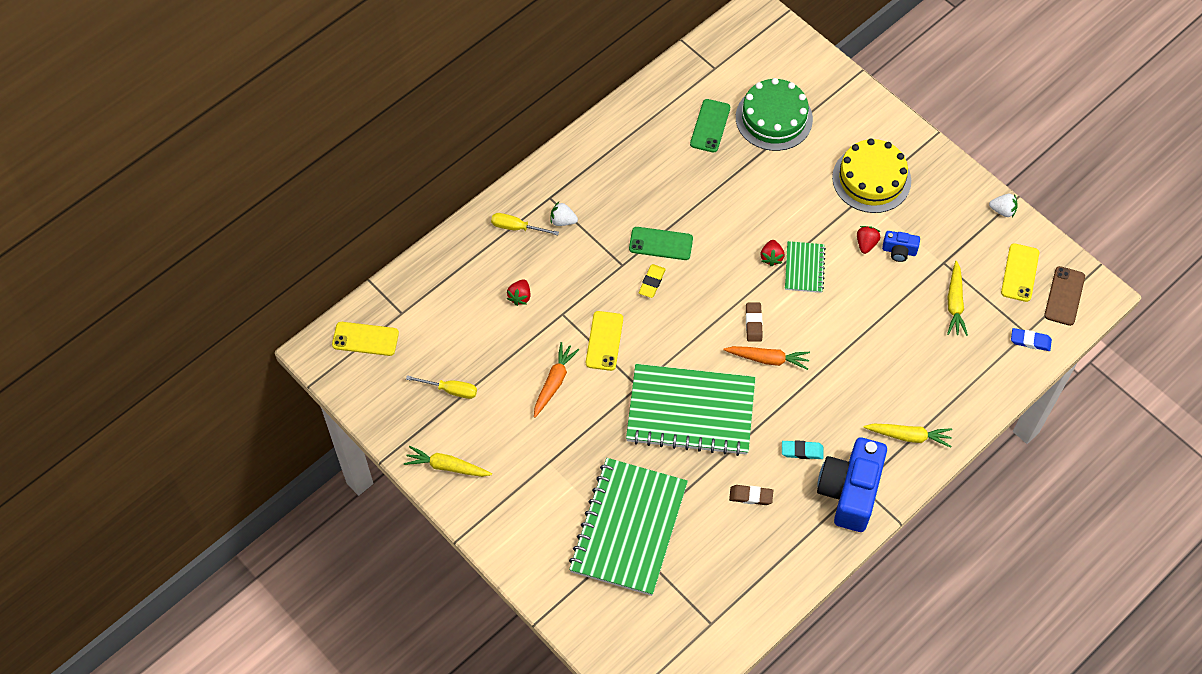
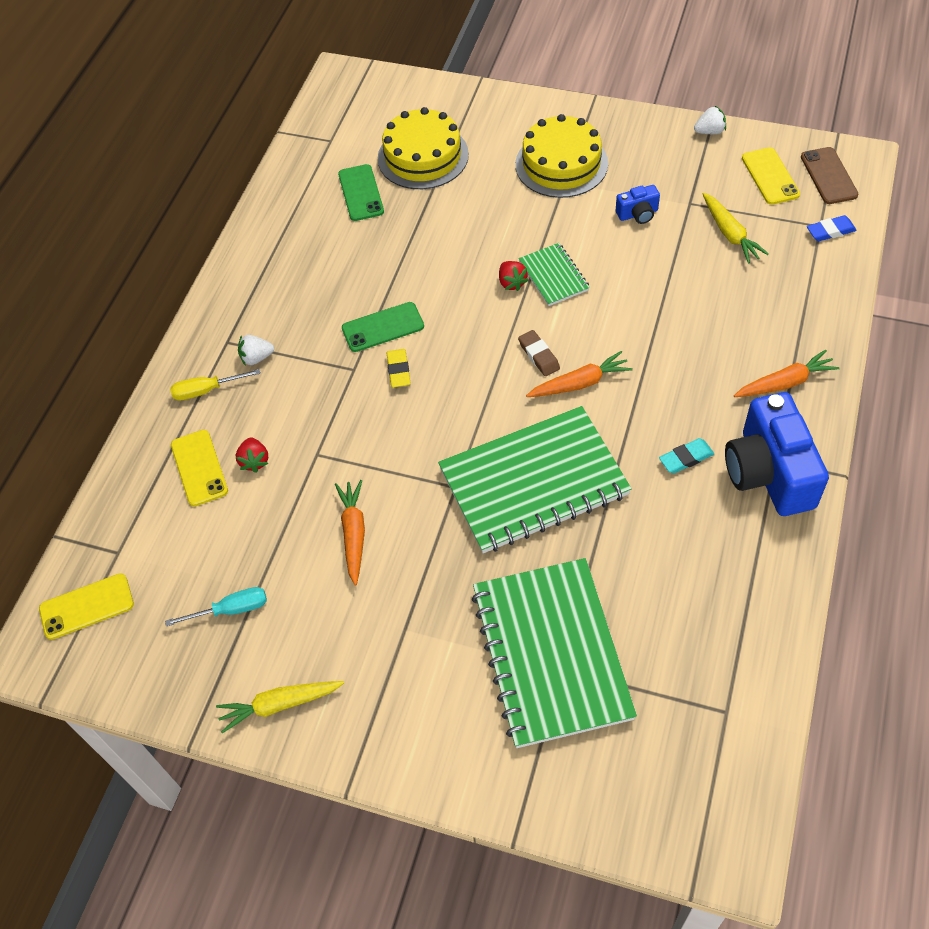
camera: 25 degrees left, 5 degrees down
yellow screwdriver [406,375,477,399] -> turquoise screwdriver [165,587,267,627]
yellow phone [586,311,623,371] -> yellow phone moved to [171,430,228,507]
brown eraser [729,485,773,505] -> none
green cake [736,78,813,151] -> yellow cake [378,107,469,189]
red strawberry [857,226,880,254] -> none
yellow carrot [863,424,952,448] -> orange carrot [734,350,840,397]

